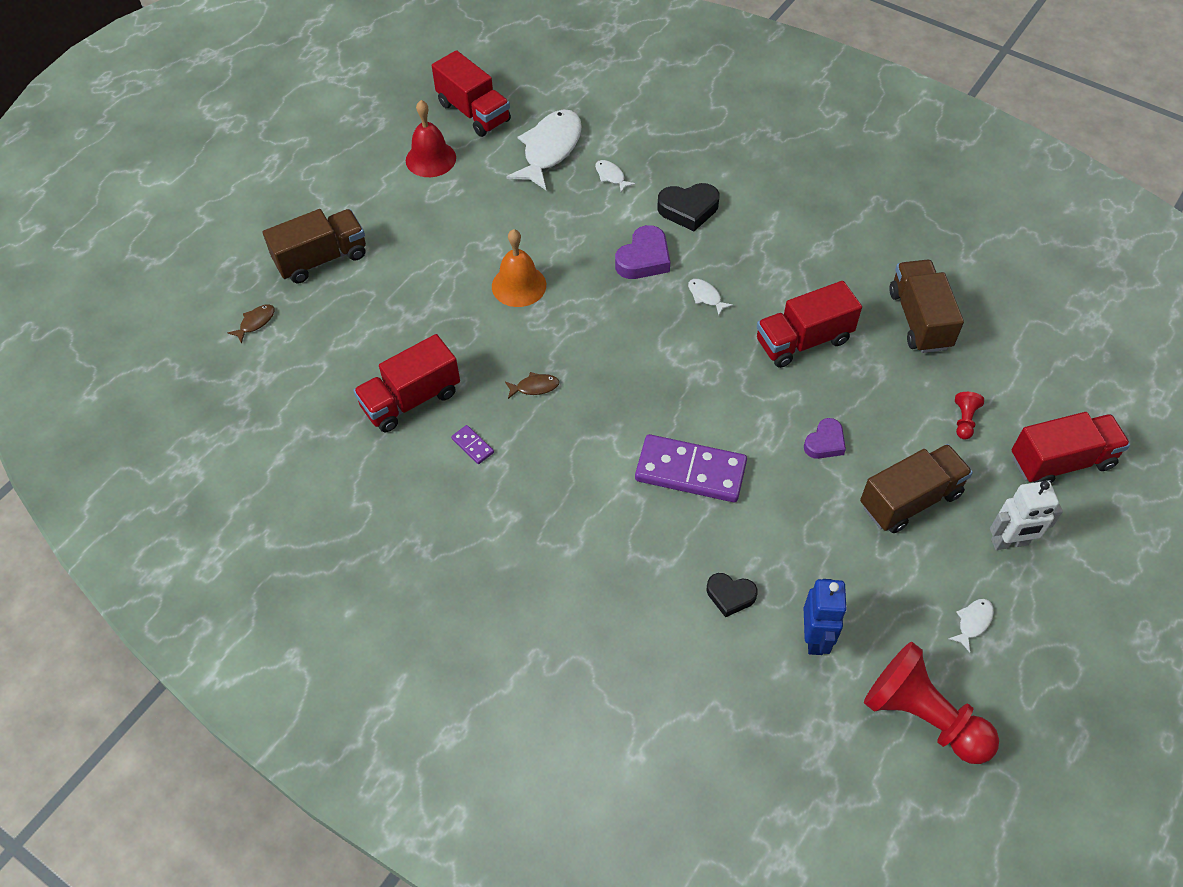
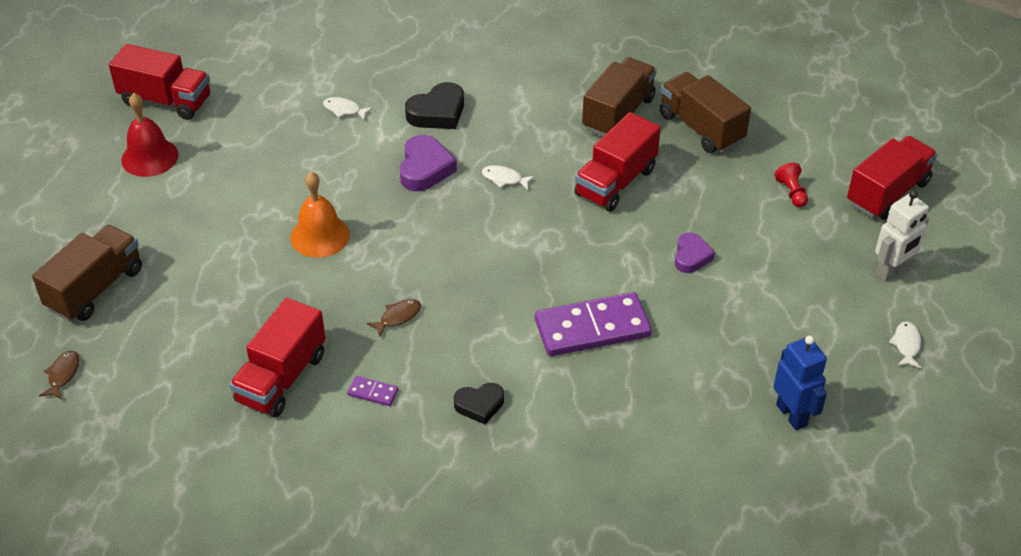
camera: 30 degrees left, 10 degrees down
white fish [506,110,582,190] -> none
black heart [707,573,758,617] -> black heart moved to [454,383,504,424]
brown truck [860,444,973,533] -> brown truck moved to [582,57,657,136]
red pawn [864,642,999,764] -> none

